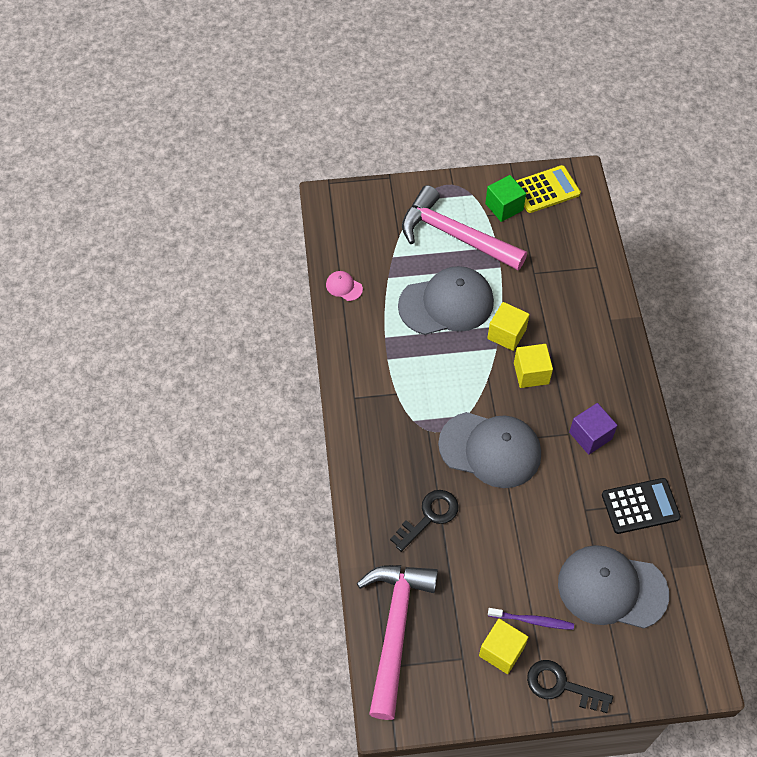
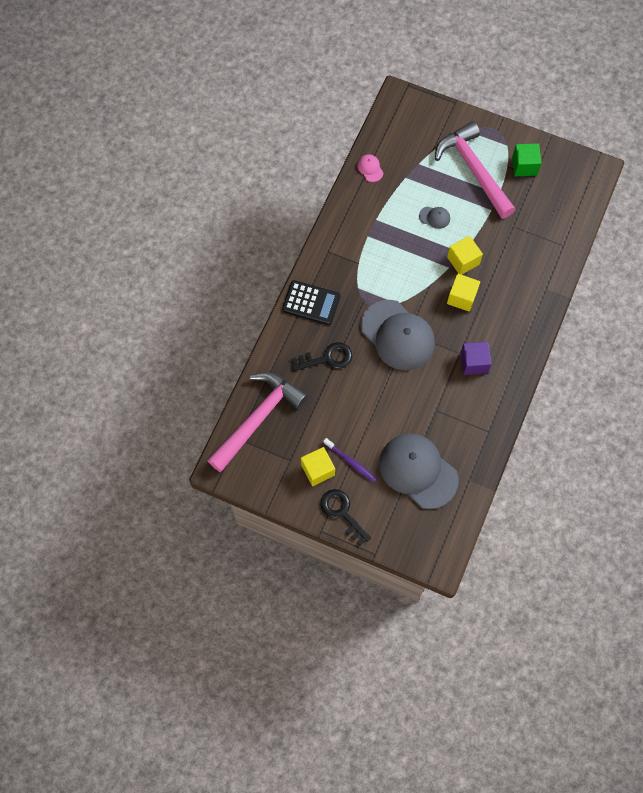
camera: 30 degrees right, 10 degrees up
grey cap [398,266,494,335] -> grey cap [419,206,450,229], size x0.40
yellow calculator [516,165,581,213] -> none
black calculator [602,478,681,534] -> black calculator moved to [282,280,341,325]

